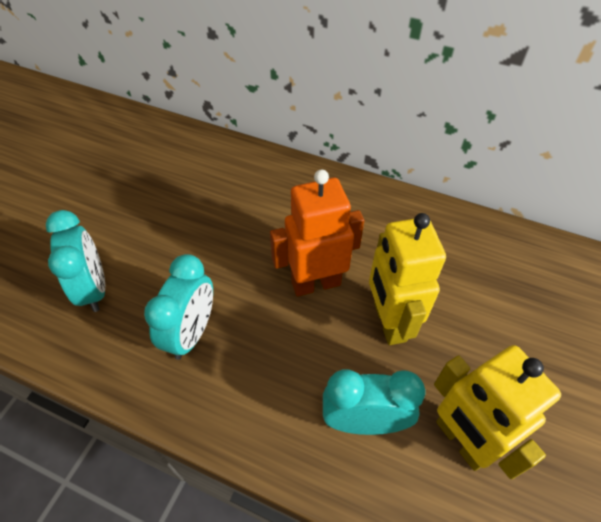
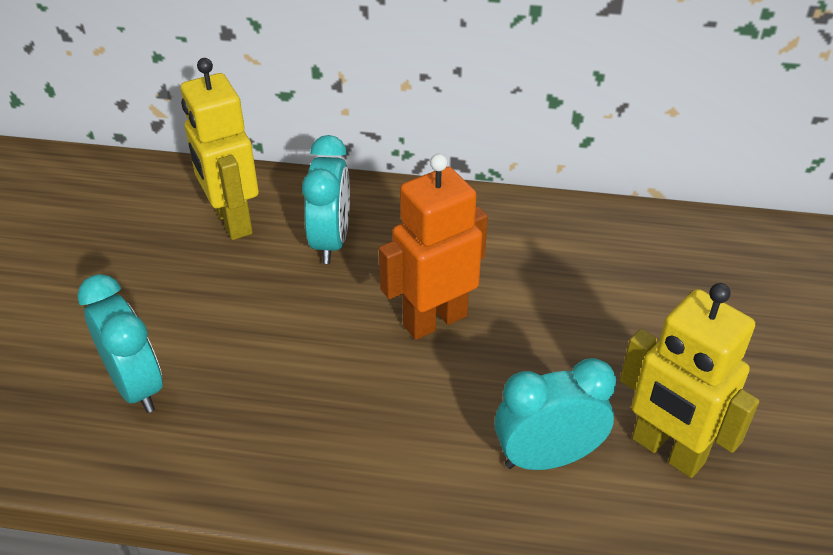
camera: 15 degrees left, 10 degrees down
turquoise clock [144,254,213,360] -> turquoise clock moved to [302,135,350,264]
yellow robot [369,213,446,345] -> yellow robot moved to [181,58,259,240]

